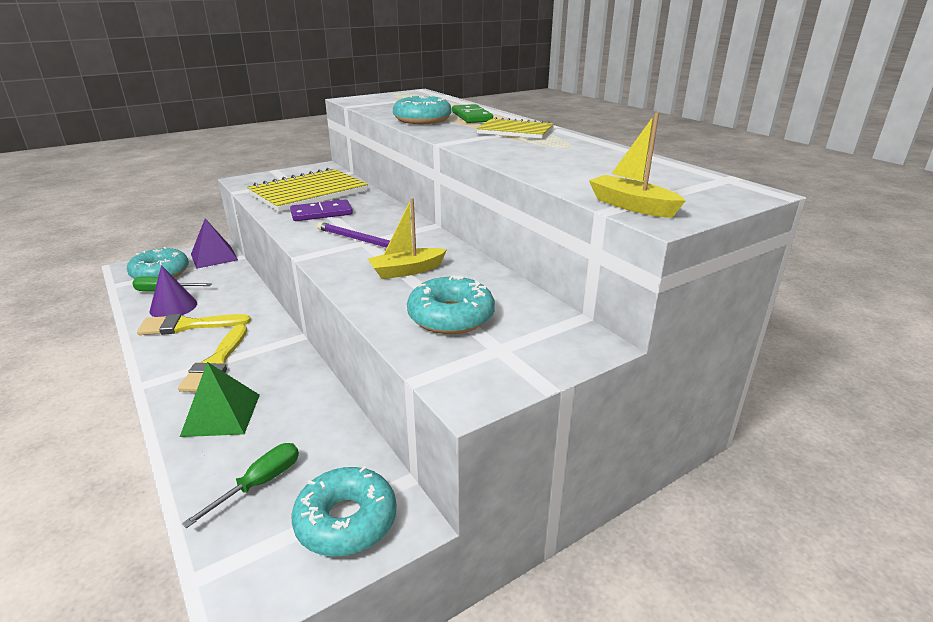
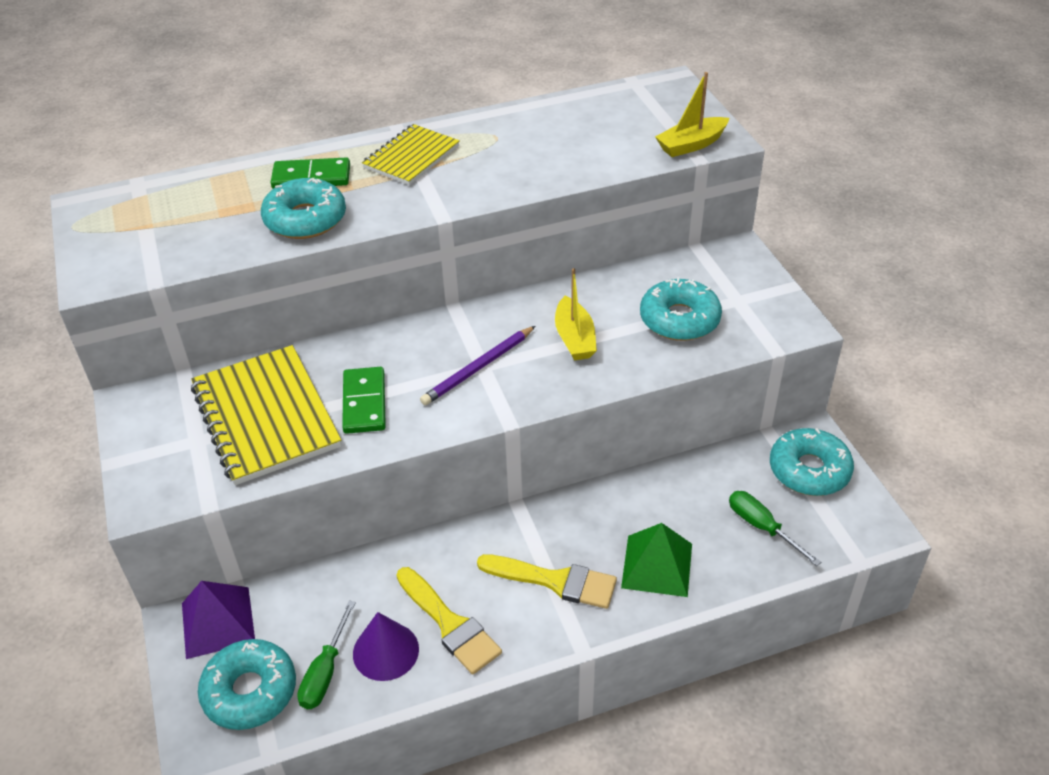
camera: 75 degrees left, 15 degrees up
yellow brush [137,314,251,335] -> yellow brush turned 45 degrees counterclockwise [397,567,502,675]
purple domino [290,199,353,221] -> green domino [342,367,386,434]

